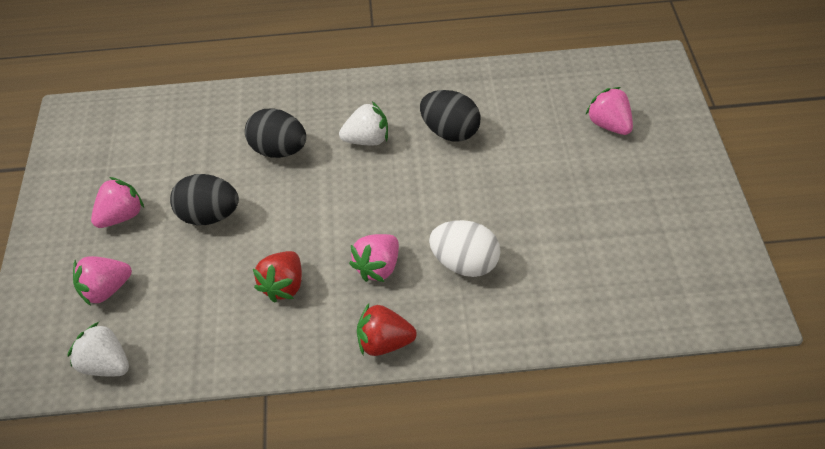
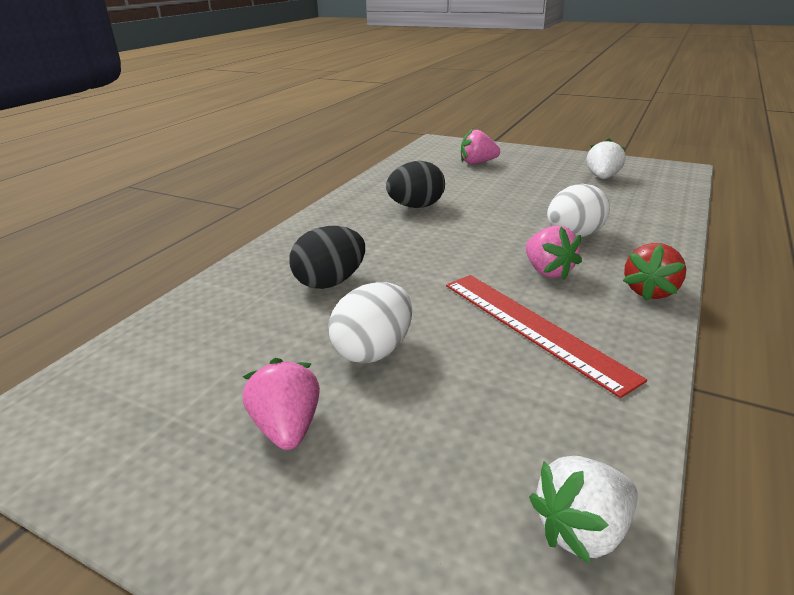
camera: 60 degrees left, 20 degrees down
pink strawberry [73,256,132,306] -> none
black egg [170,174,239,225] -> white egg [329,282,412,363]
red strawberry [253,251,302,303] -> red ruler [446,275,647,398]
white strawberry [339,102,388,145] -> white strawberry moved to [587,138,625,179]

